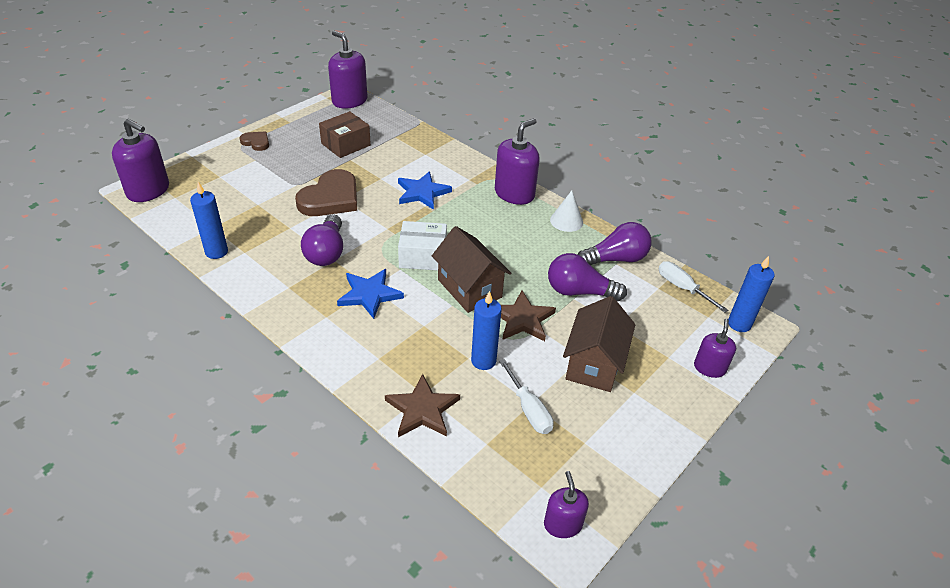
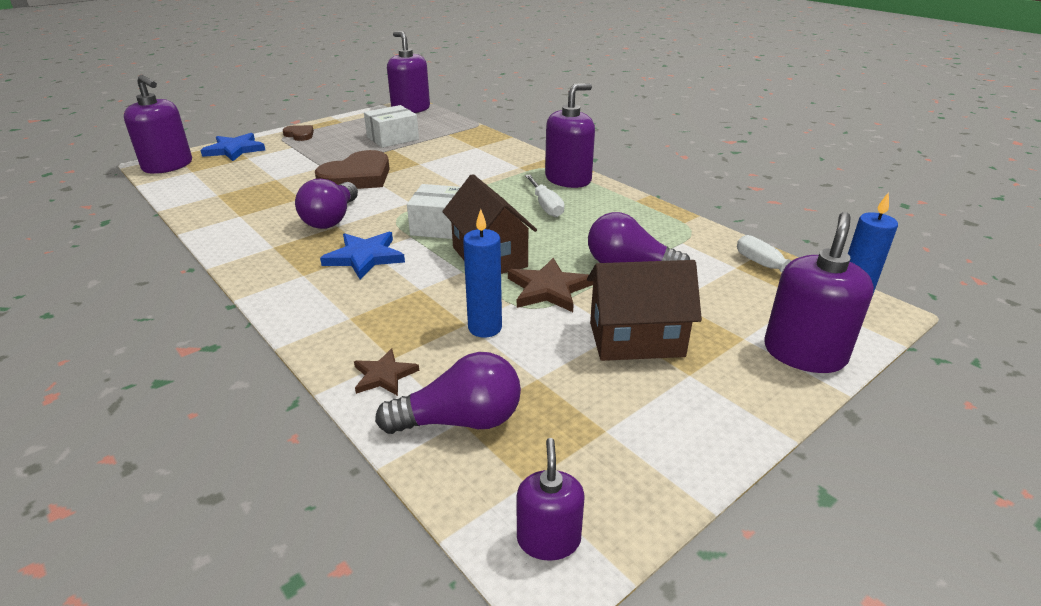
camera: 10 degrees right, 10 degrees down
blue candle [190,182,228,259] -> none
brown box [319,111,371,158] -> white box [364,105,419,148]
brown star [385,374,460,437] -> brown star [354,349,419,396], size x0.63
blue star [398,171,452,210] -> blue star moved to [200,133,265,161]
white screwdriver [499,359,554,434] -> white screwdriver moved to [525,175,565,217]
white cone [550,191,583,232] -> none
brown house [563,296,635,392] -> brown house turned 60 degrees clockwise [587,260,702,361]
purple light bulb [578,222,652,265] -> purple light bulb moved to [375,352,521,434]
purple soap dispenser [694,319,736,378] -> purple soap dispenser [764,212,874,373], size x1.72

